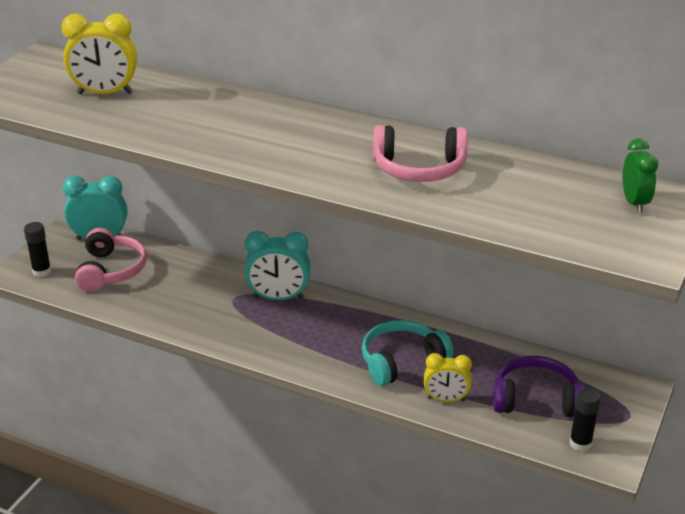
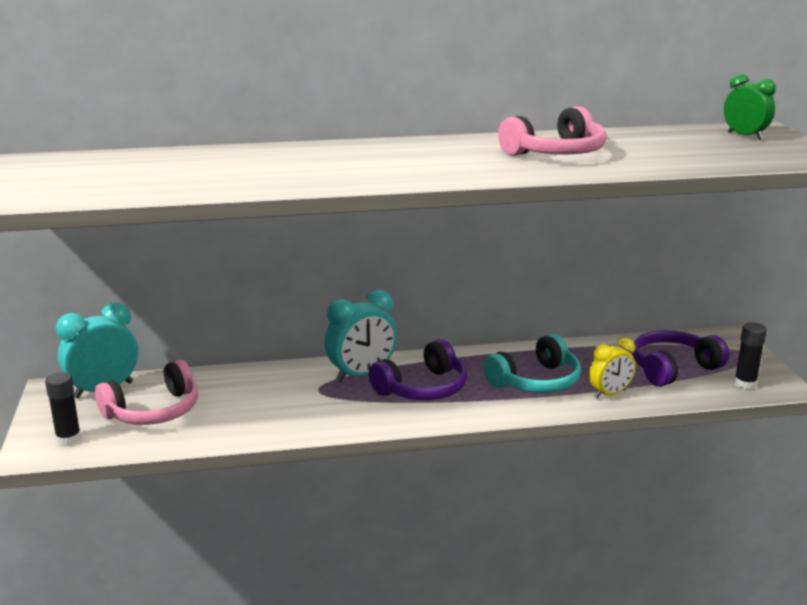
camera: 35 degrees left, 10 degrees down
yellow clock [62,13,137,94] -> none
pink headphones [75,228,147,292] -> pink headphones turned 90 degrees clockwise [95,360,198,425]
turquoise headphones [362,320,454,386] -> turquoise headphones turned 150 degrees counterclockwise [483,334,581,393]
none -> purple headphones [369,339,467,400]

